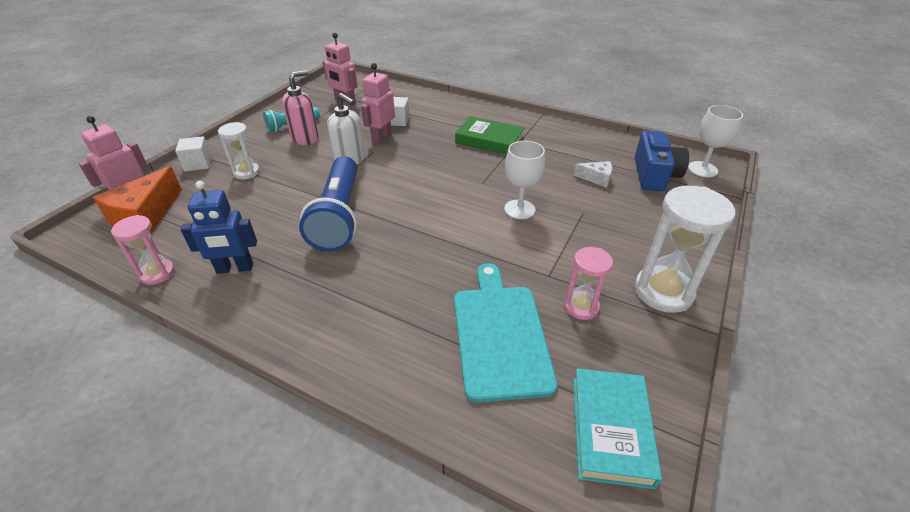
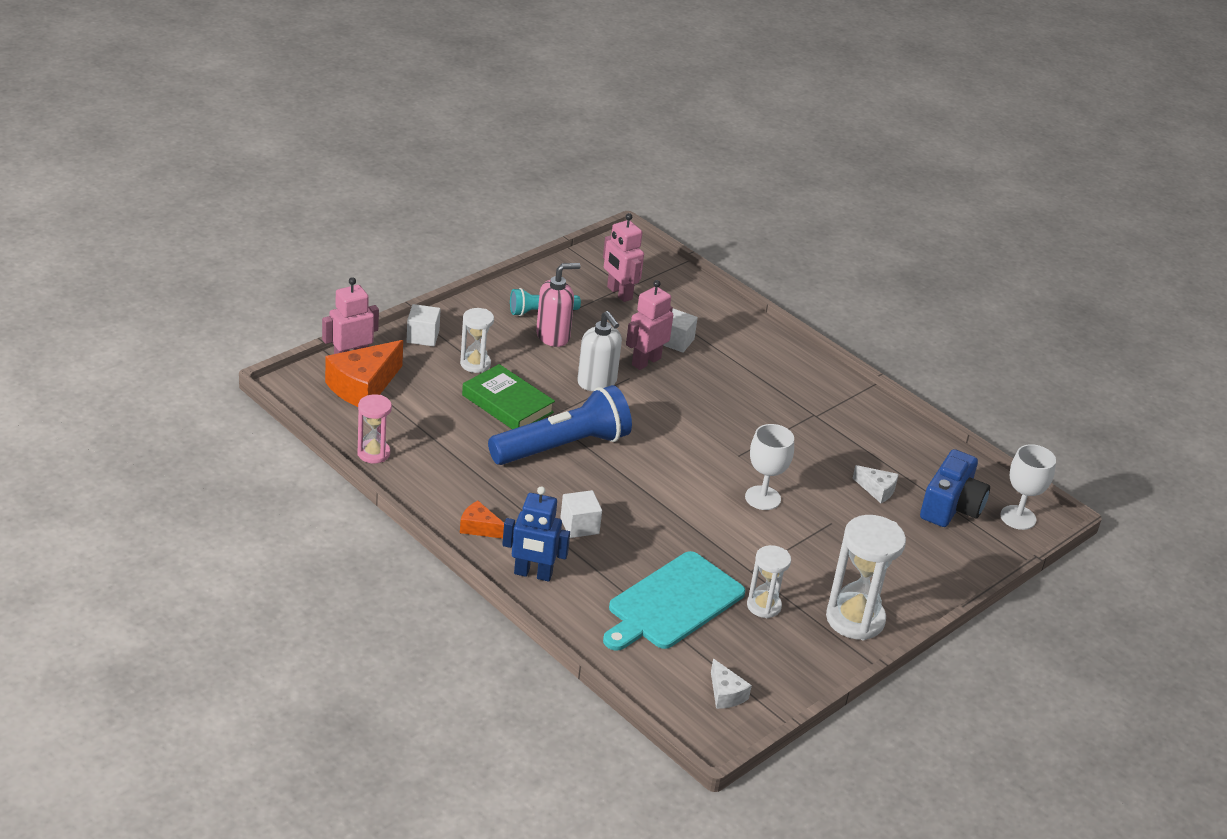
camera: 15 degrees right, 5 degrees down
blue robot [181,181,257,274] -> blue robot moved to [502,486,570,582]
blue flashlight [299,156,357,252] -> blue flashlight turned 135 degrees counterclockwise [488,385,632,465]
turquoise cutting board [454,263,558,403] -> turquoise cutting board turned 150 degrees counterclockwise [603,551,745,651]
green book [455,116,524,155] -> green book moved to [462,364,555,429]
pink hourglass [564,247,613,320] -> white hourglass [747,545,791,618]
turquoise book [573,368,662,489] -> white cheese [711,659,752,709]
none -> orange cheese [460,501,504,539]
none -> white cube [560,490,602,538]

